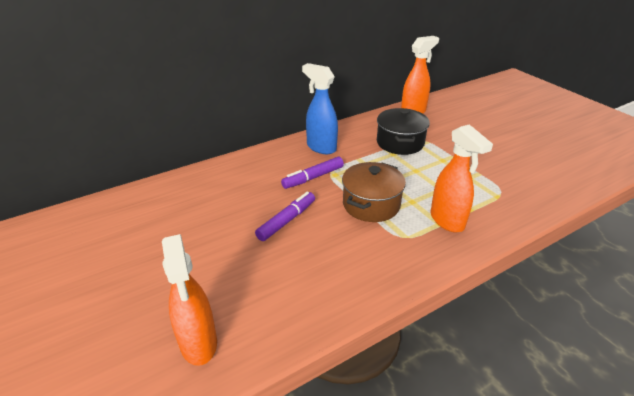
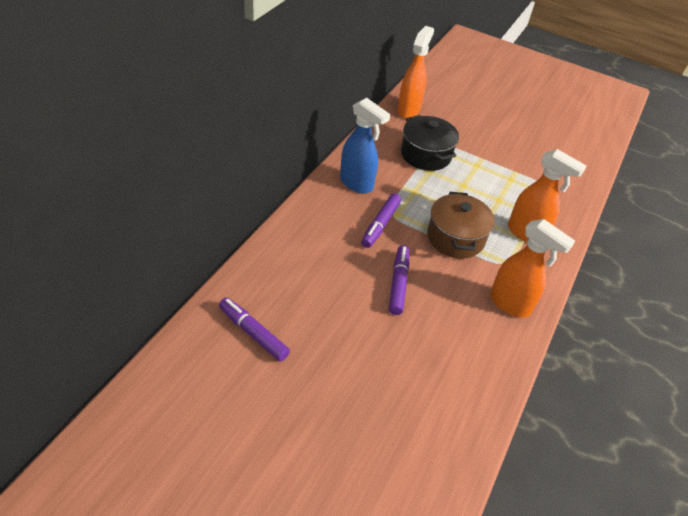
camera: 35 degrees left, 10 degrees up
orange spray bottle [162,234,217,366] -> orange spray bottle moved to [490,219,575,318]
blue spray bottle [302,63,338,154] -> blue spray bottle turned 150 degrees counterclockwise [340,98,390,193]
none -> purple marker [219,297,290,361]

